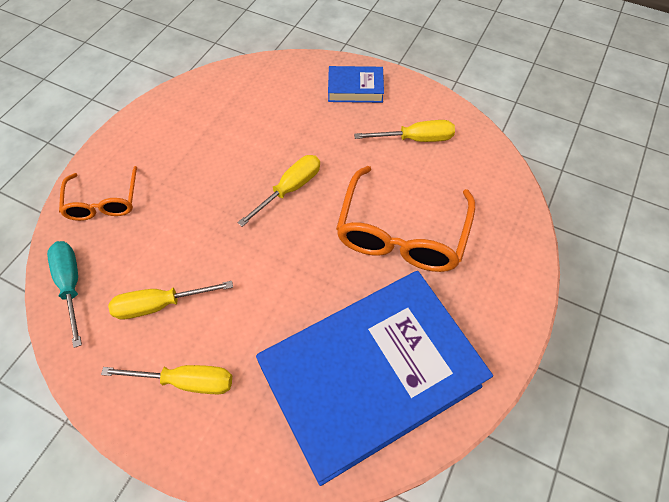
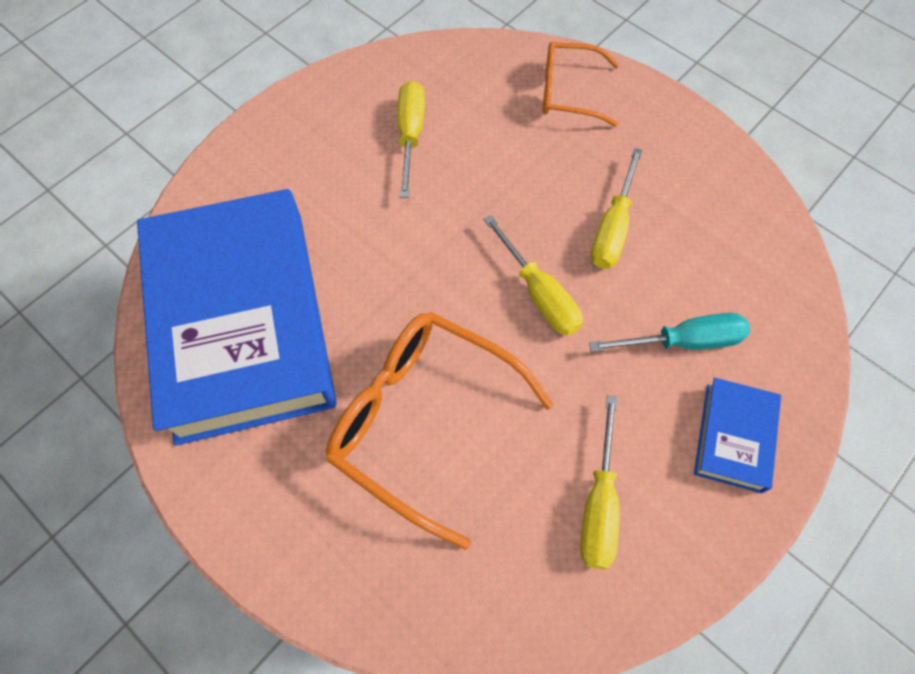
camera: 105 degrees right, 5 degrees up
turquoise screwdriver [47,241,82,348] -> turquoise screwdriver moved to [589,313,750,352]
yellow screwdriver [101,365,232,394] -> yellow screwdriver moved to [591,148,643,269]

